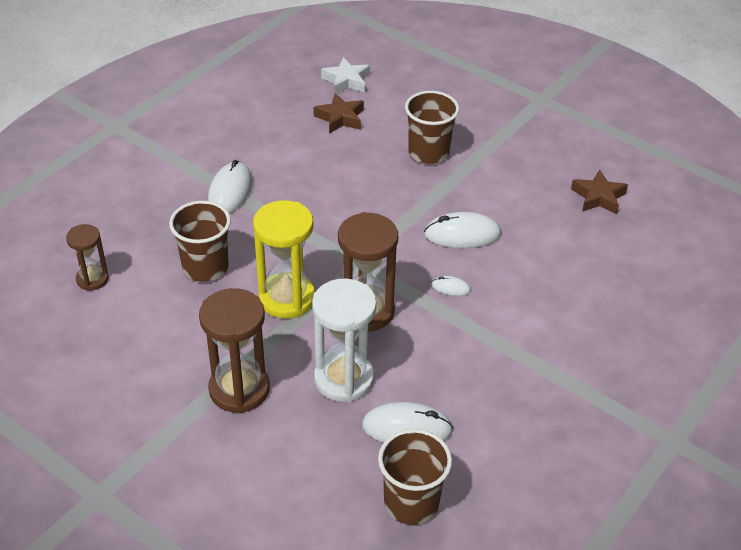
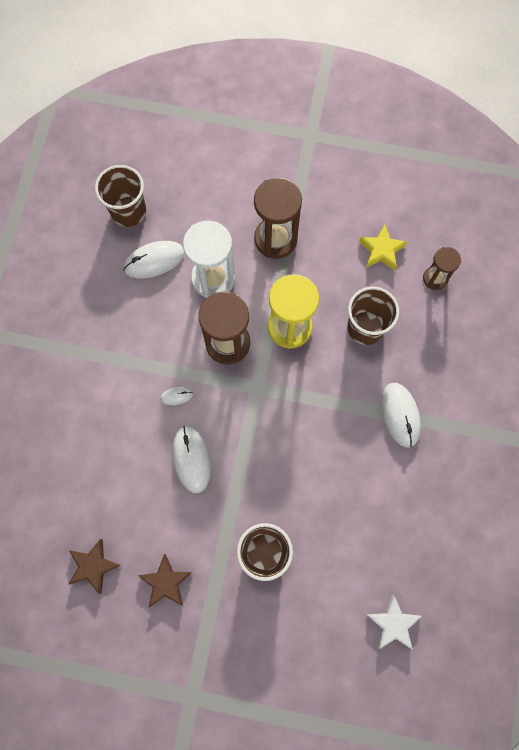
camera: 155 degrees right, 30 degrees up
brown star [313,93,364,134] -> brown star moved to [138,554,192,607]
white mouse [424,212,501,248] -> white mouse turned 75 degrees counterclockwise [172,426,211,493]
none -> yellow star [359,225,407,270]

